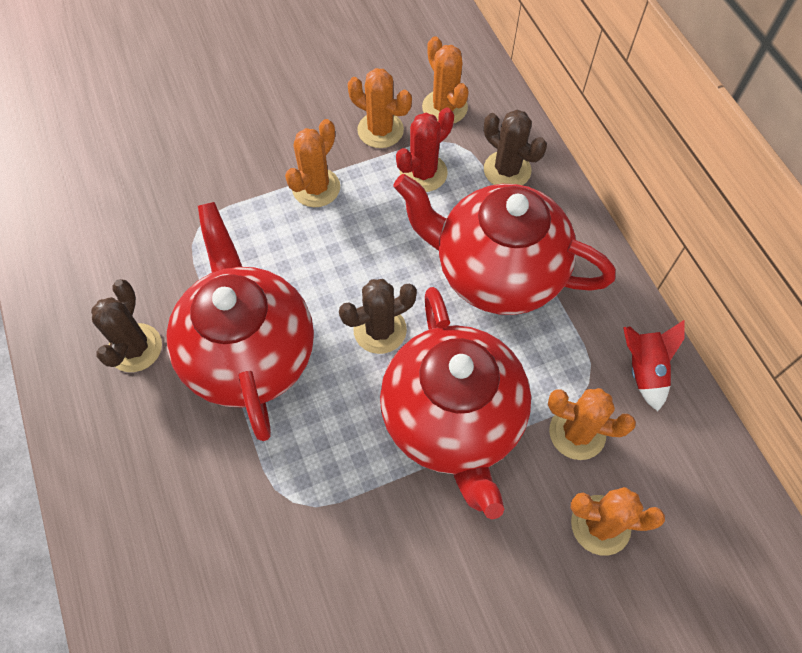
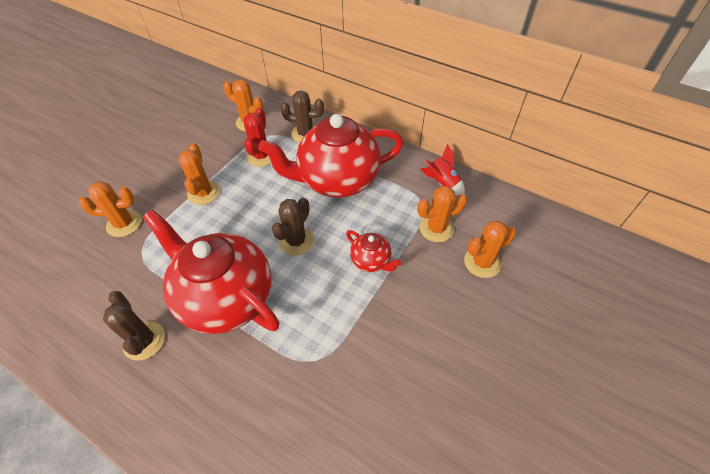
camera: 35 degrees left, 10 degrees down
orange cactus [347,68,412,148] -> orange cactus moved to [79,181,141,237]
red teapot [380,287,531,519] -> red teapot [346,230,401,272], size x0.44

